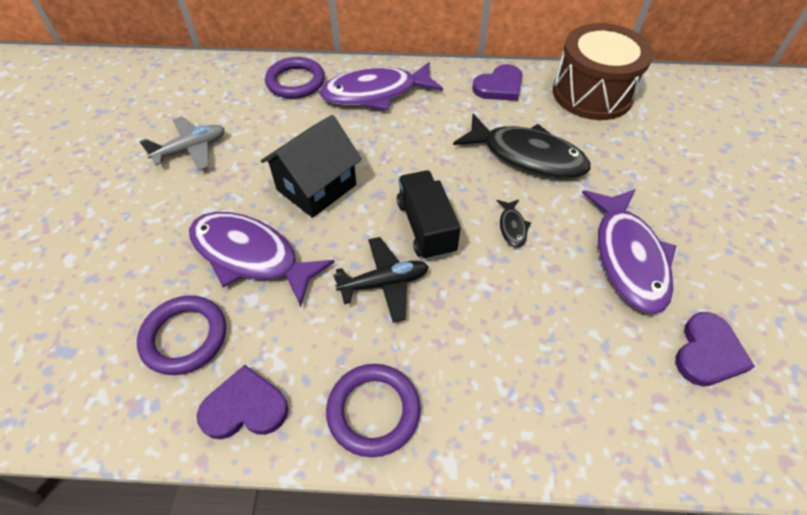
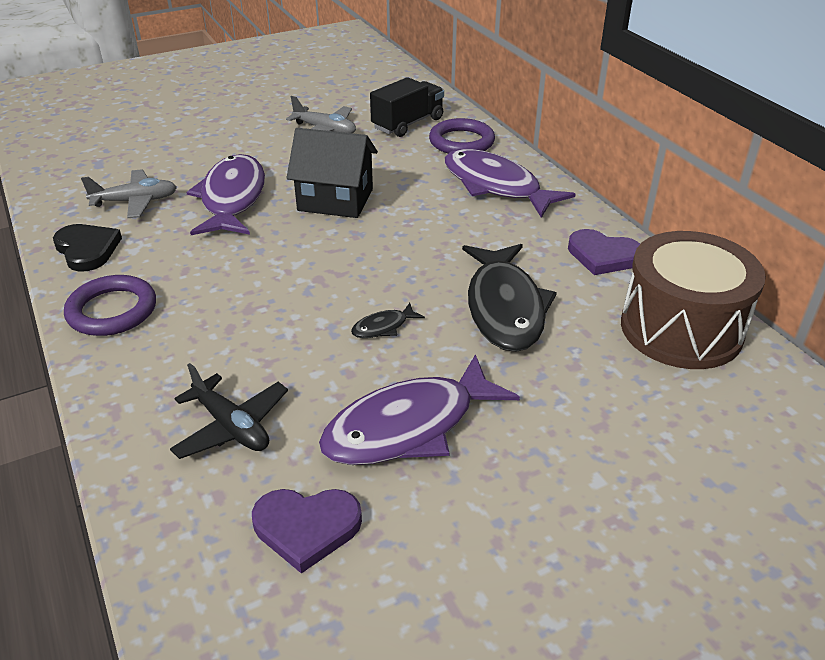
camera: 60 degrees right, 15 degrees down
purple ring [137,295,226,375] -> grey plane [81,169,177,218]
purple heart [197,365,288,439] -> black heart [53,224,122,272]
black plane [333,237,429,323] -> black plane moved to [170,363,288,459]
black truck [397,170,461,260] -> black truck moved to [370,77,444,137]

